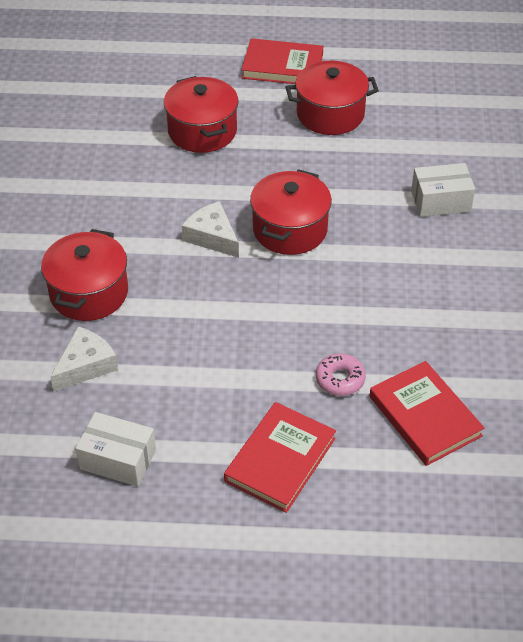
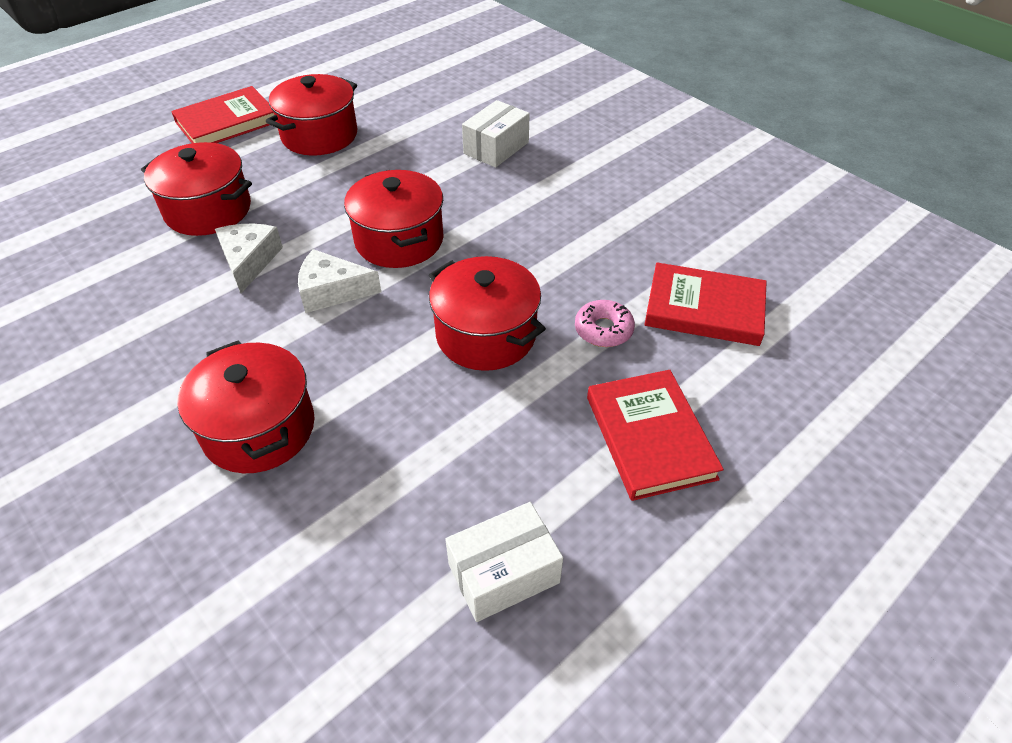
camera: 45 degrees left, 0 degrees up
white cheese [50,326,118,391] -> white cheese moved to [215,224,283,293]
none -> red pot [429,256,546,371]

